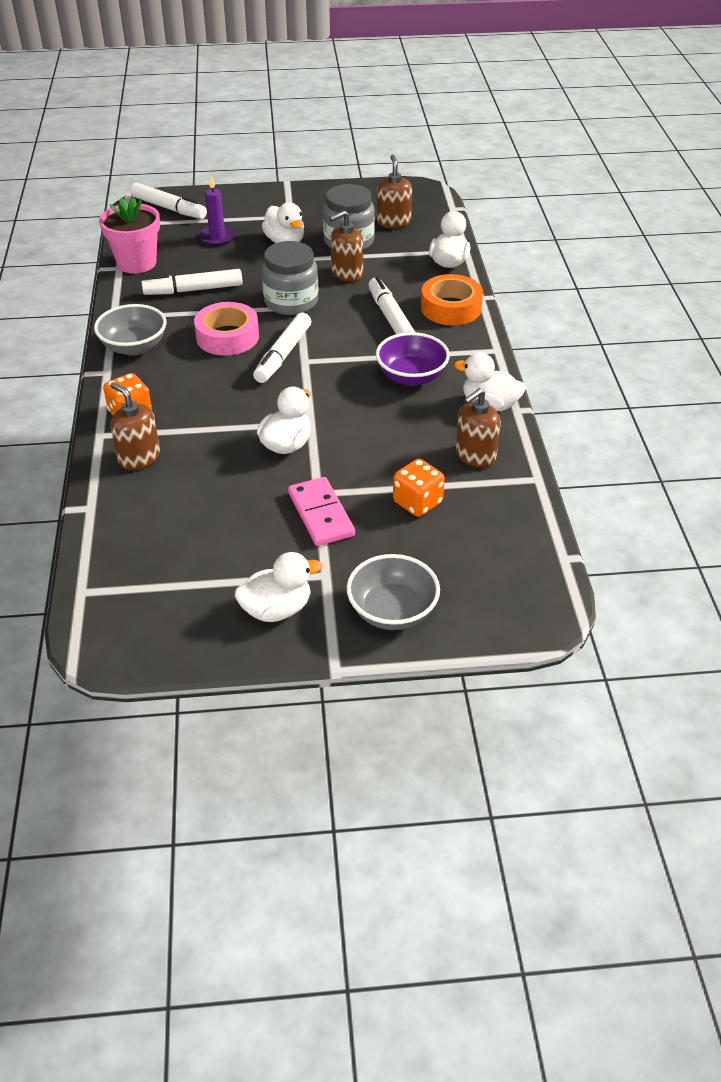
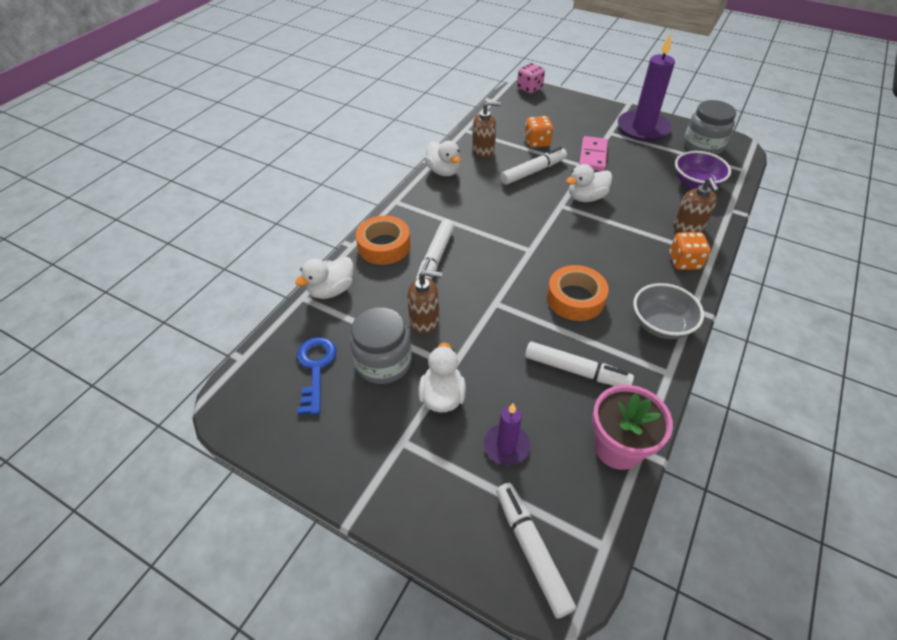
camera: 145 degrees left, 5 degrees up
pink tape [194,302,259,356] -> orange tape [547,265,609,321]
white duck [235,552,322,622] -> purple candle [618,33,675,142]
white marker [253,313,311,383] -> white marker moved to [500,147,567,185]
grey jar [262,241,318,315] -> grey jar moved to [684,100,736,155]
grey bowl [346,554,440,630] -> none
purple bowl [376,332,450,386] -> purple bowl moved to [675,151,731,189]
brown soap dispenser [377,155,412,228] -> blue key [297,337,336,415]
none -> pink dice [517,63,545,93]

